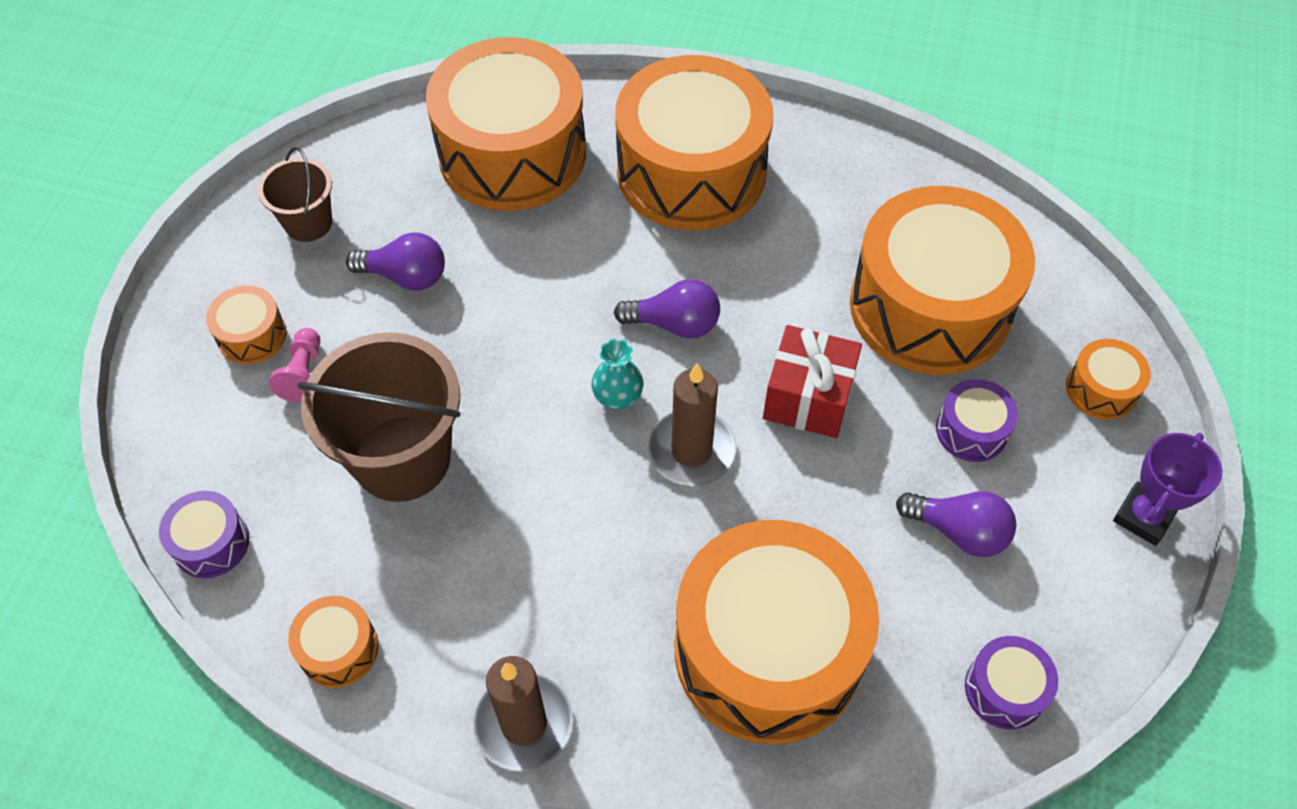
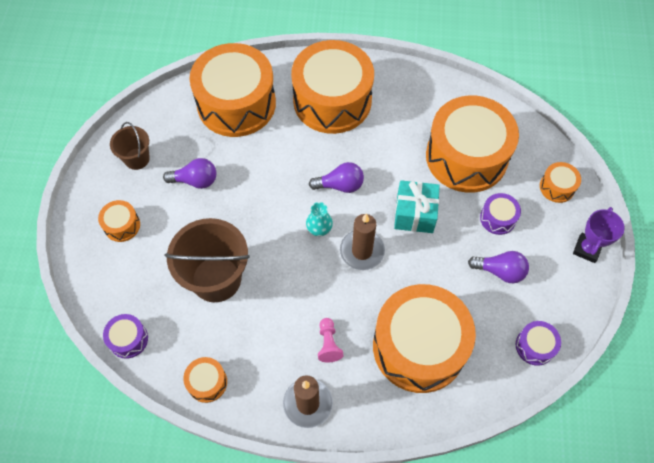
camera: 10 degrees left, 5 degrees up
pink pawn [269,328,320,402] -> pink pawn moved to [318,318,343,362]
red gift [763,325,862,438] -> turquoise gift [394,180,440,233]

